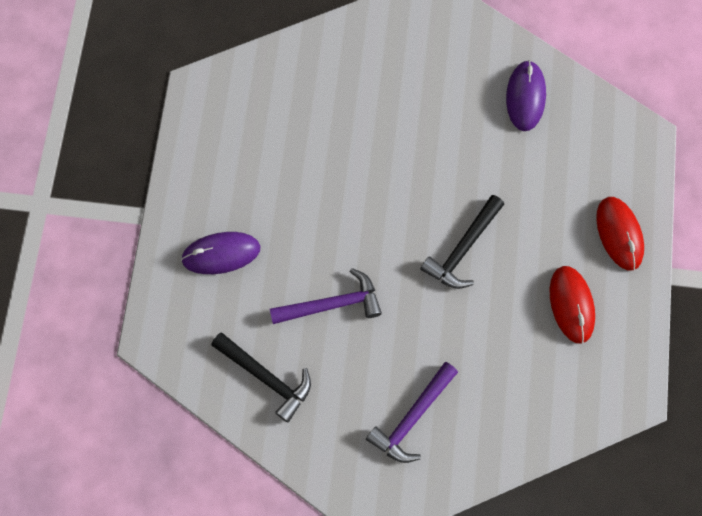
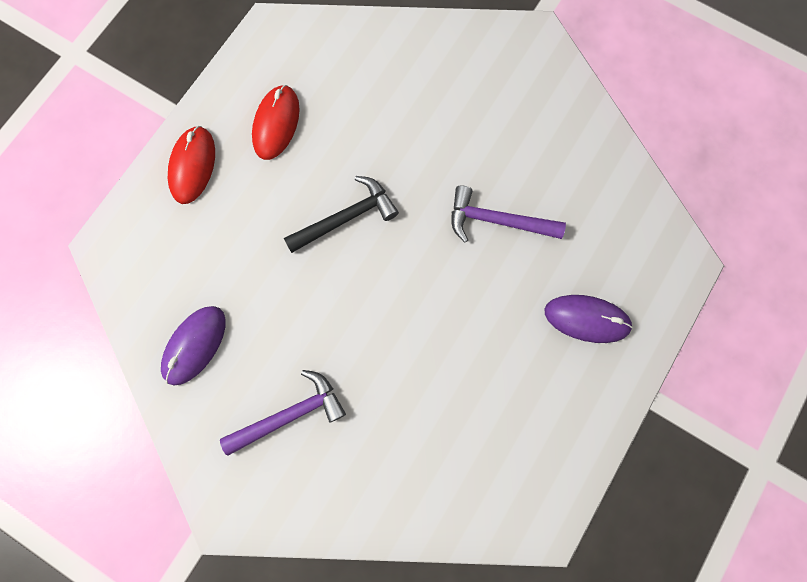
camera: 155 degrees left, 5 degrees up
black hammer [211,332,311,422] -> none
purple hammer [366,362,458,463] -> purple hammer moved to [220,370,346,456]

